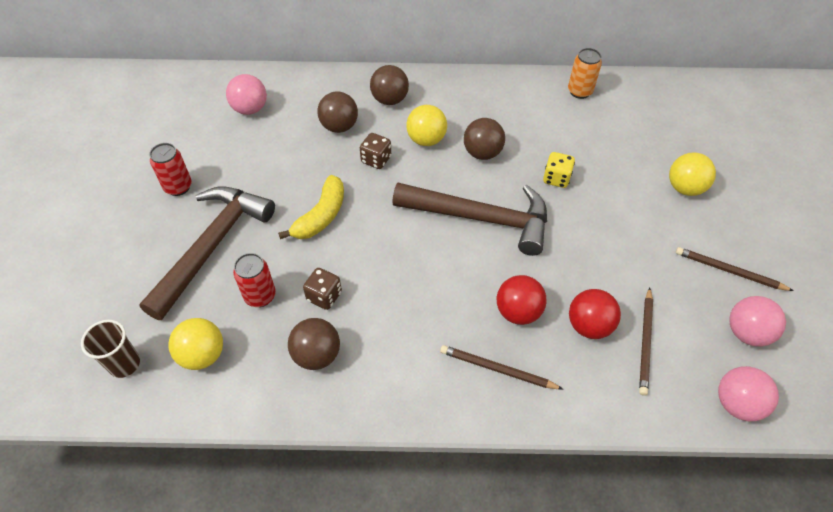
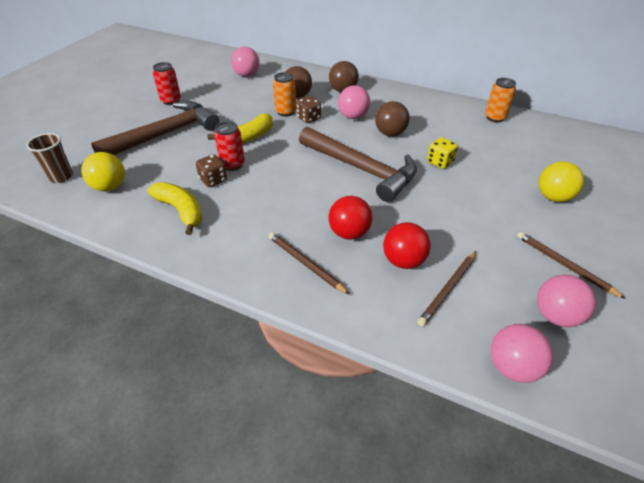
camera: 25 degrees right, 10 degrees down
red can [233,253,276,307] -> red can moved to [214,121,245,171]
brown ball [288,318,340,370] -> yellow banana [147,182,202,235]
yellow ball [406,105,447,146] -> pink ball [338,85,370,119]
none -> orange can [273,72,296,116]

